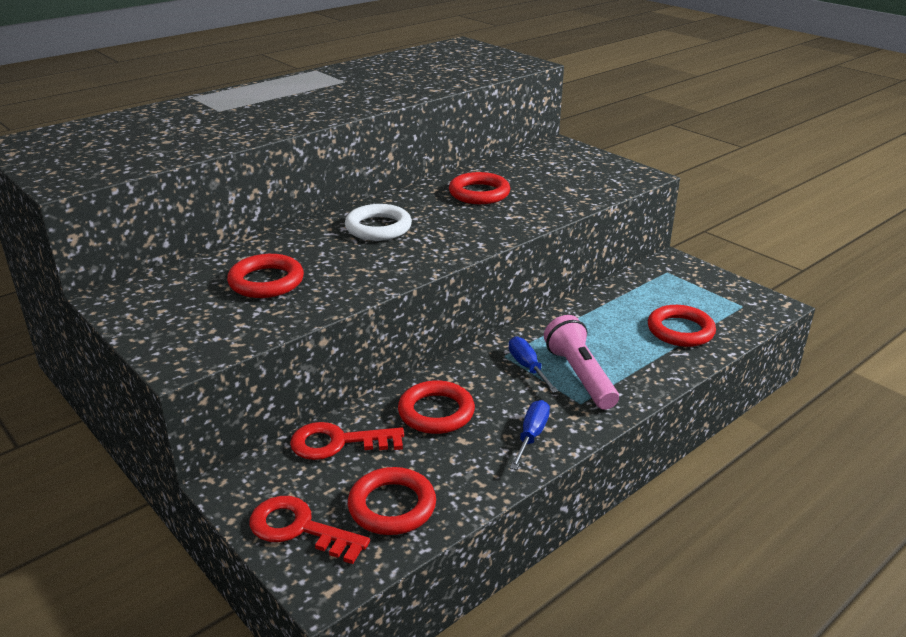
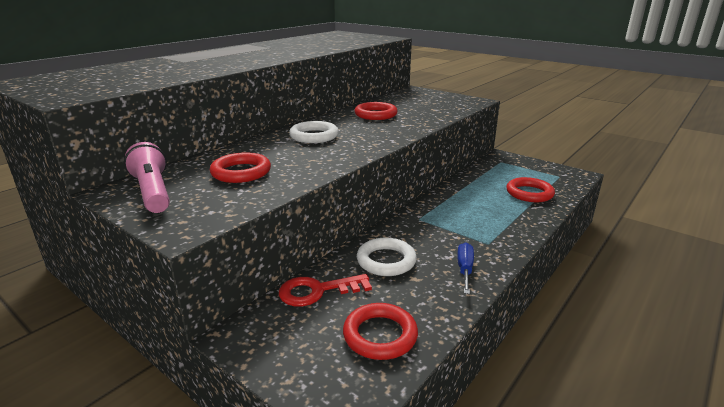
camera: 10 degrees left, 5 degrees down
red key [249,496,370,564] -> none
red ring [398,380,475,434] -> white ring [357,238,417,276]
blue screwdriver [509,336,558,393] -> none
pink flashlight [544,315,619,410] -> pink flashlight moved to [124,142,170,213]

